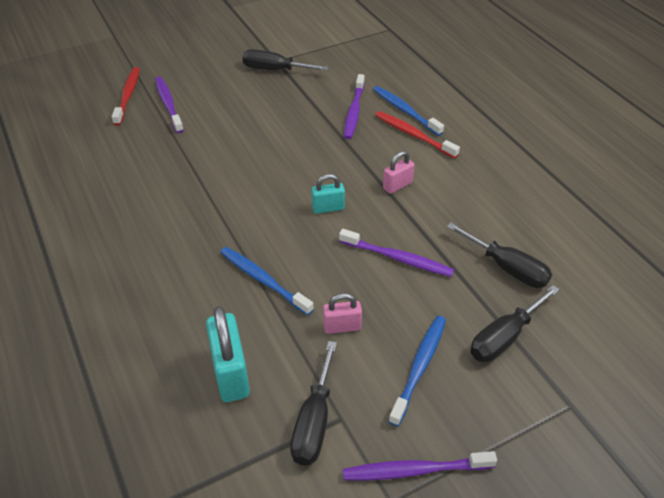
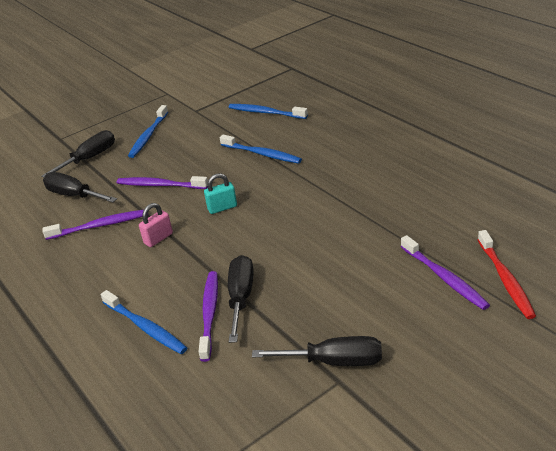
camera: 175 degrees right, 10 degrees down
turquoise padlock [206,306,250,402] -> blue toothbrush [229,104,308,119]
black screwdriver [290,341,337,466] -> black screwdriver moved to [228,255,254,343]
pink padlock [323,293,362,334] -> none
purple toothbrush [342,451,497,480] -> purple toothbrush moved to [43,210,148,240]
red toothbrush [375,111,460,158] -> none

